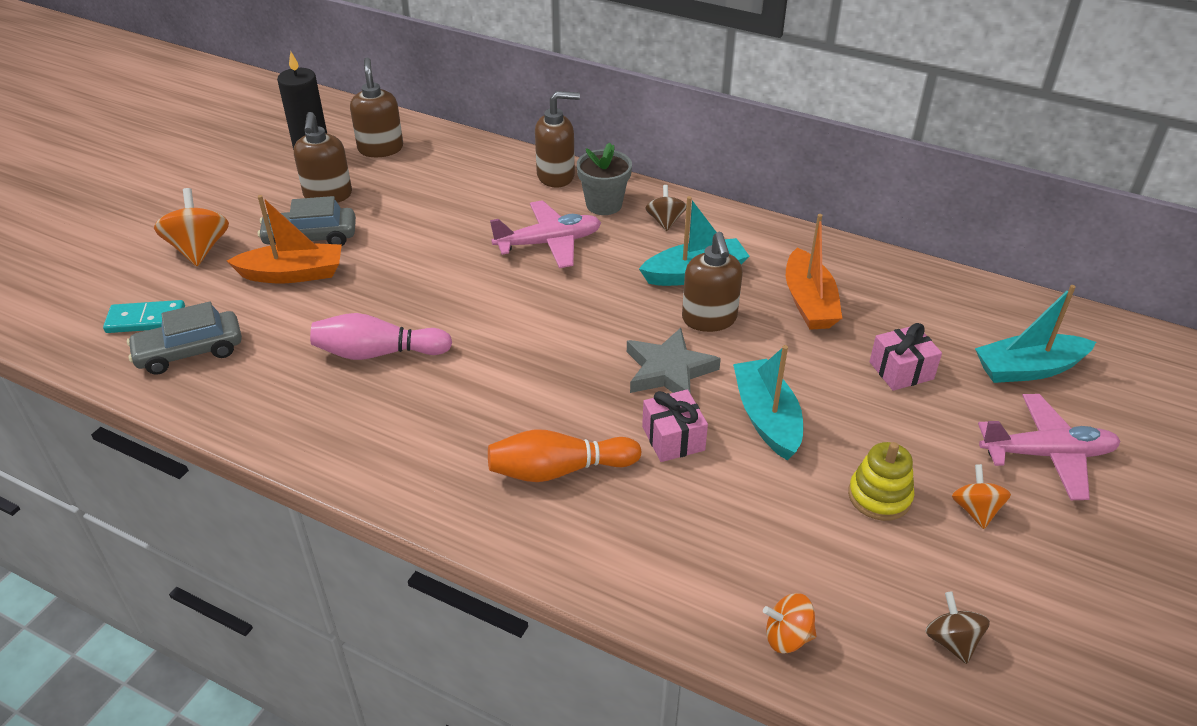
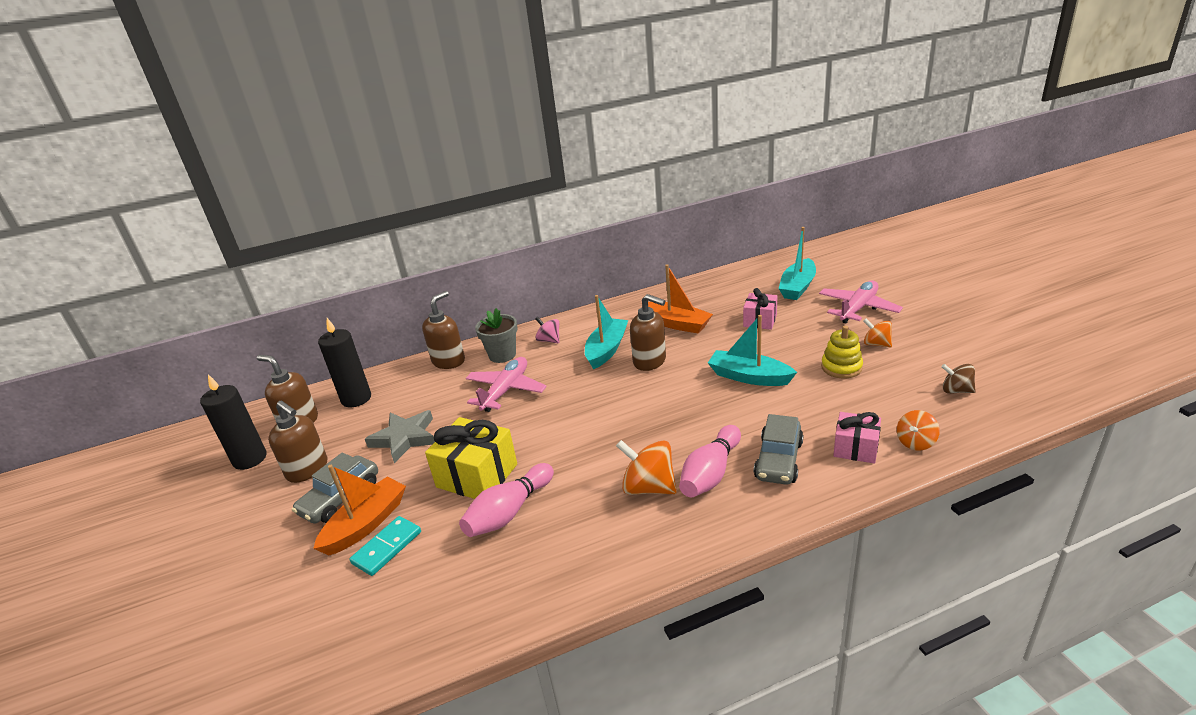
camera: 45 degrees left, 10 degrees down
turquoise domino [103,300,185,333] -> turquoise domino moved to [350,516,421,576]
grey car [127,302,242,375] -> grey car moved to [754,414,804,485]
orange spinning top [154,188,229,266] -> orange spinning top moved to [616,440,677,495]
orange bowling pin [488,429,642,482] -> pink bowling pin [679,425,741,497]
grey star [627,328,721,393] -> grey star moved to [365,410,435,463]
pink gift [642,389,708,462] -> pink gift moved to [833,412,881,464]
brown spinning top [645,185,686,231] -> pink spinning top [535,317,559,343]
none -> black candle [318,318,371,407]
none -> yellow gift [425,417,517,499]

